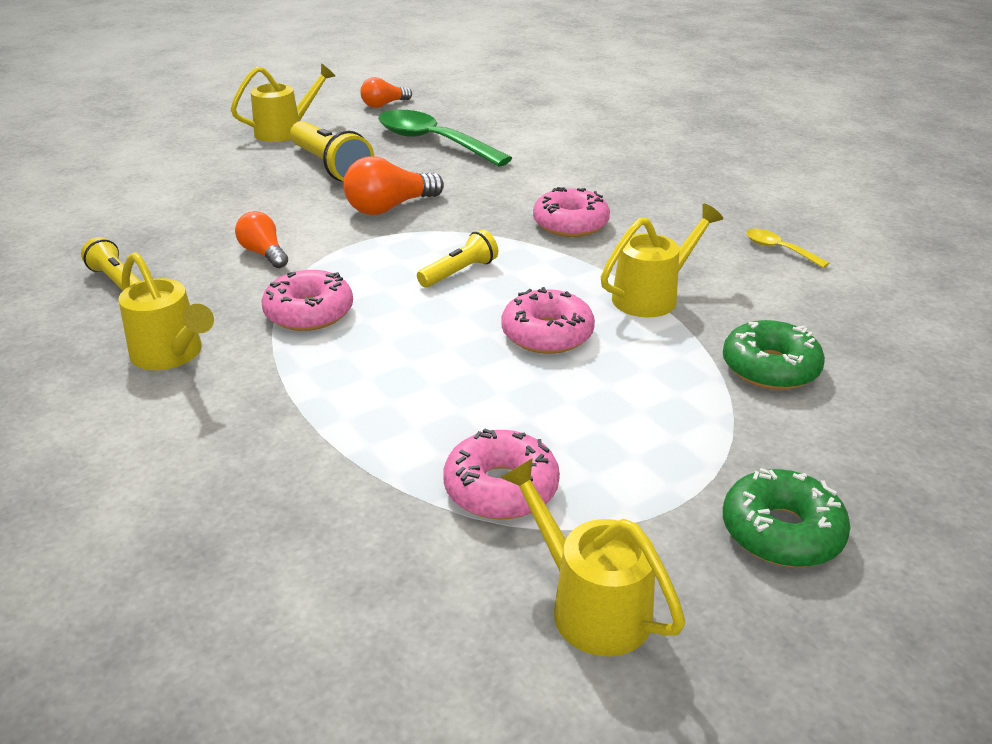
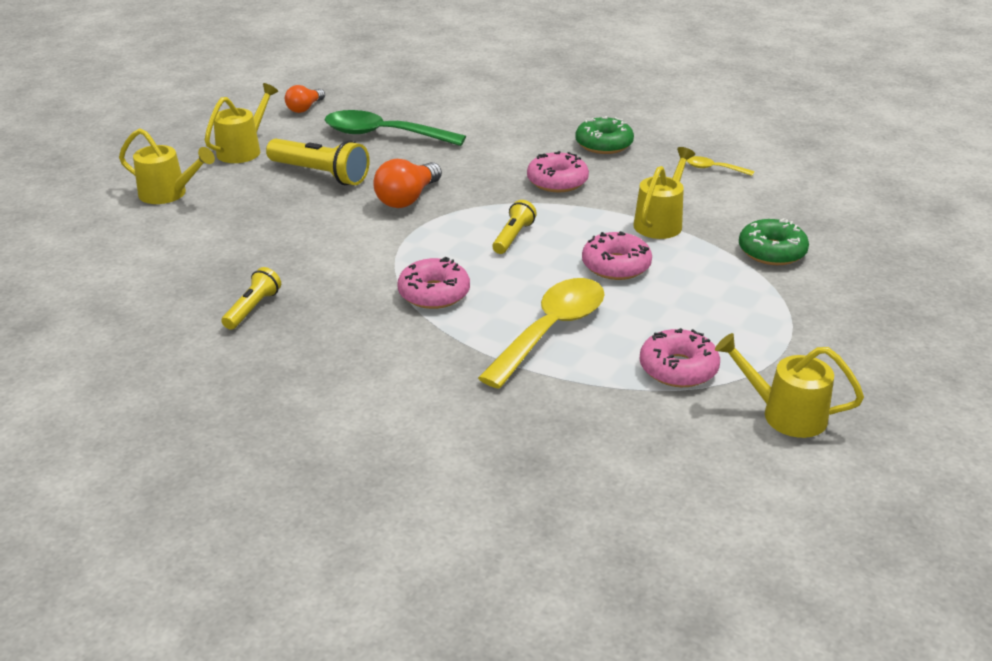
camera: 25 degrees left, 0 degrees up
yellow flashlight [81,237,141,291] -> yellow flashlight turned 90 degrees clockwise [222,267,281,330]
yellow watering can [118,252,214,370] -> yellow watering can moved to [119,128,215,204]
orange light bulb [235,211,288,268] -> none
green donut [723,468,850,567] -> green donut moved to [575,116,634,154]
none -> yellow spoon [478,278,605,389]

